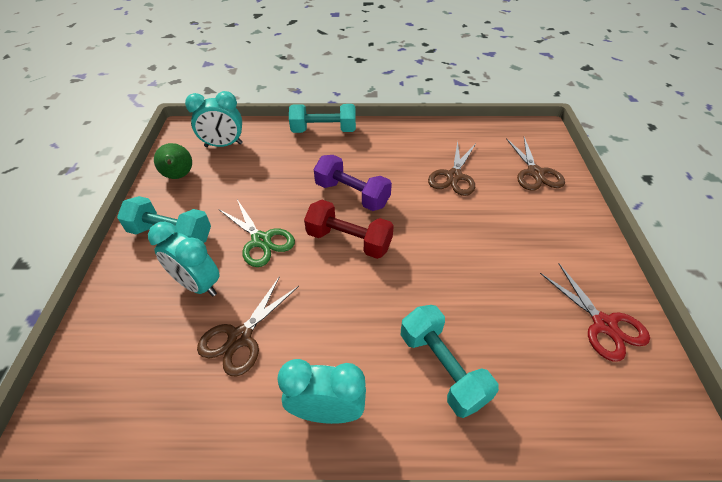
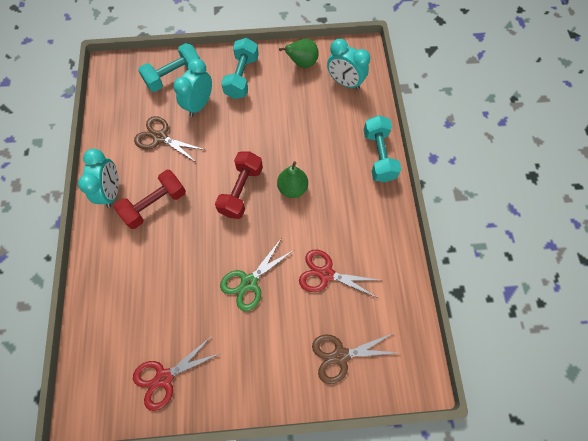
camera: 85 degrees right, 20 degrees up
turquoise clock [185,91,243,147] -> turquoise clock turned 45 degrees counterclockwise [327,39,370,90]
green scissors [220,199,295,267] -> green scissors moved to [220,239,294,311]
purple dumbbell [314,155,392,211] -> green pear [277,161,308,198]
turquoise dumbbell [401,305,499,418] -> turquoise dumbbell moved to [138,43,200,92]
brown scissors [428,141,476,196] -> red scissors [299,250,379,298]
none -> red dumbbell [114,170,186,229]

